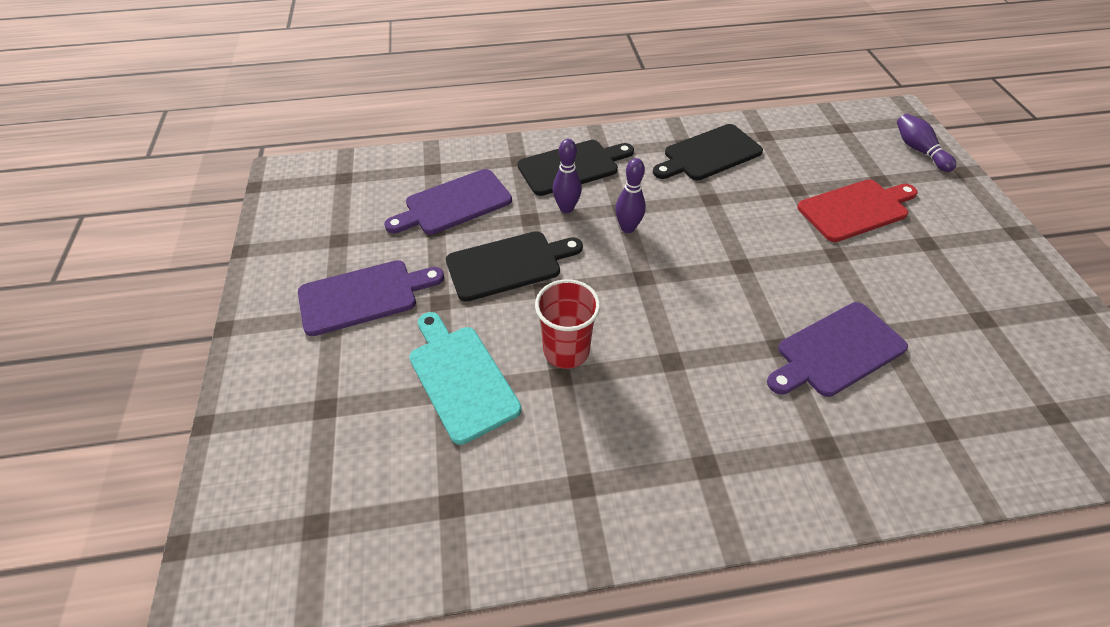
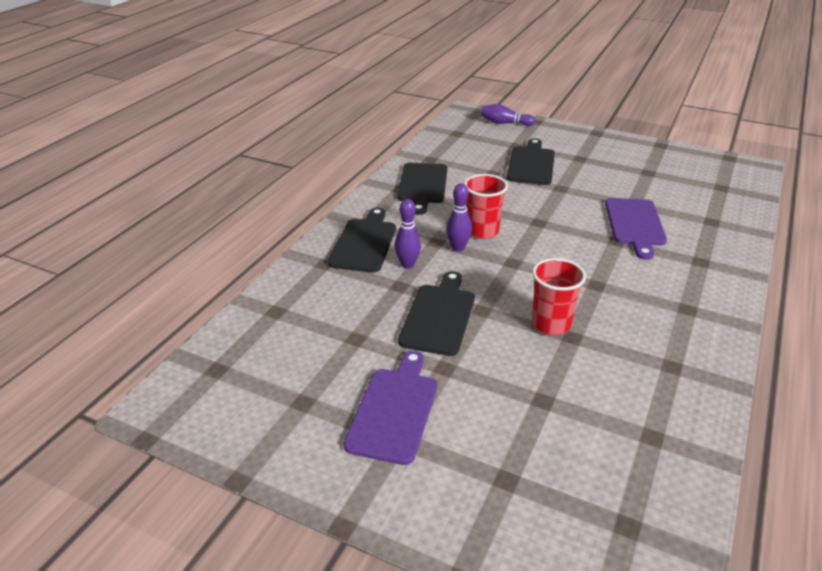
camera: 55 degrees left, 15 degrees down
purple cutting board [384,169,512,235] -> none
turquoise cutting board [409,312,522,445] -> none
red cutting board [797,179,918,242] -> black cutting board [507,139,555,185]
none -> red cup [464,174,508,239]

